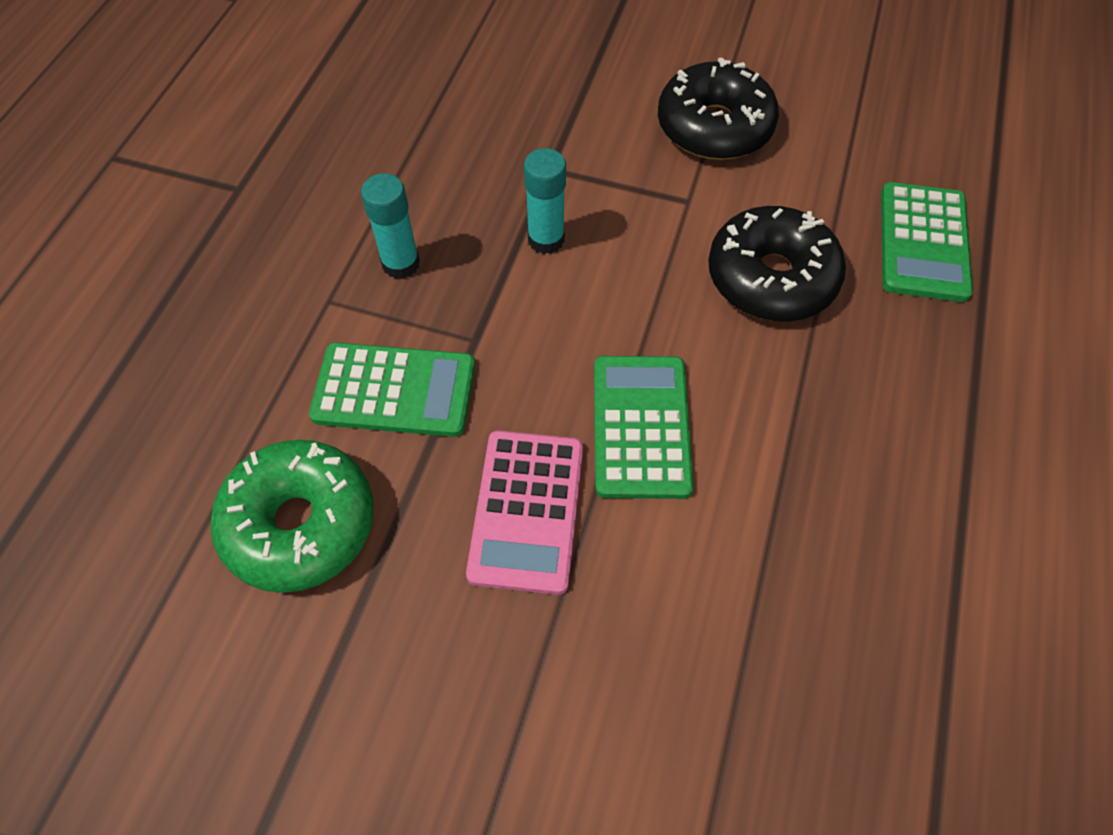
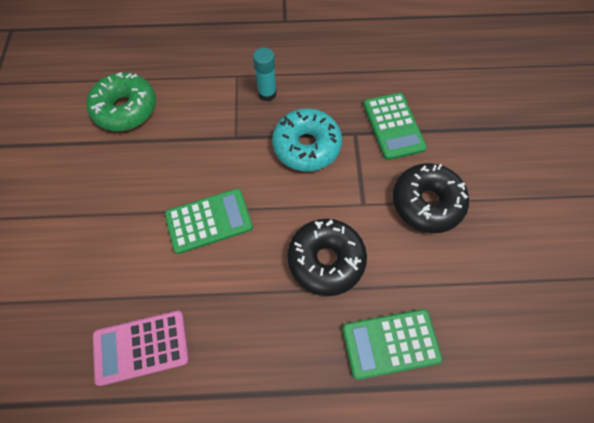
camera: 70 degrees right, 5 degrees up
green calculator [309,342,475,437] -> green calculator moved to [363,93,427,160]
pink calculator [466,430,583,595] -> pink calculator moved to [93,310,189,386]
turquoise glue stick [524,148,566,254] -> turquoise donut [272,108,342,171]

